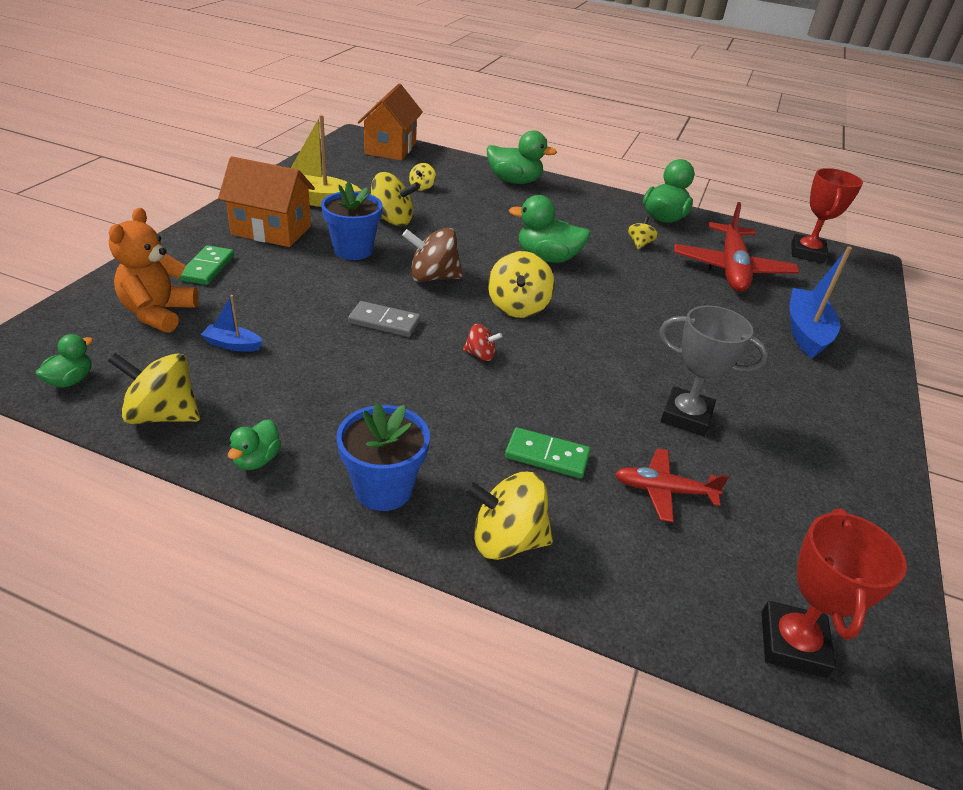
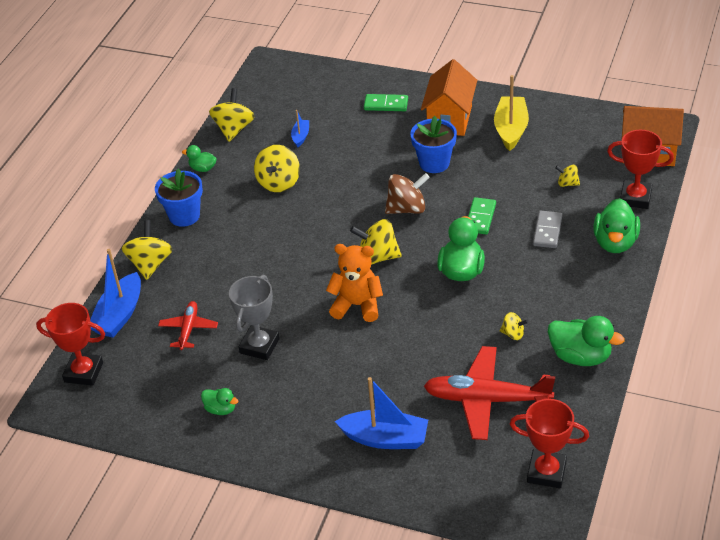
camera: 95 degrees right, 5 degrees up
green duck [35,334,93,388] -> green duck moved to [201,388,238,415]
orange teddy bear [109,208,199,333] -> orange teddy bear moved to [326,244,383,322]
grey domino [348,301,421,337] -> grey domino moved to [533,211,562,248]
yellow spinning top [371,172,420,226] -> yellow spinning top moved to [254,145,300,192]
brown spinning top [402,228,463,282] -> brown spinning top turned 75 degrees clockwise [385,173,430,214]
red spinning top [463,324,502,361] -> none
green domino [505,427,590,478] -> green domino moved to [468,197,496,235]
none -> blue boat [90,249,141,338]
none -> red trophy [607,130,674,209]

